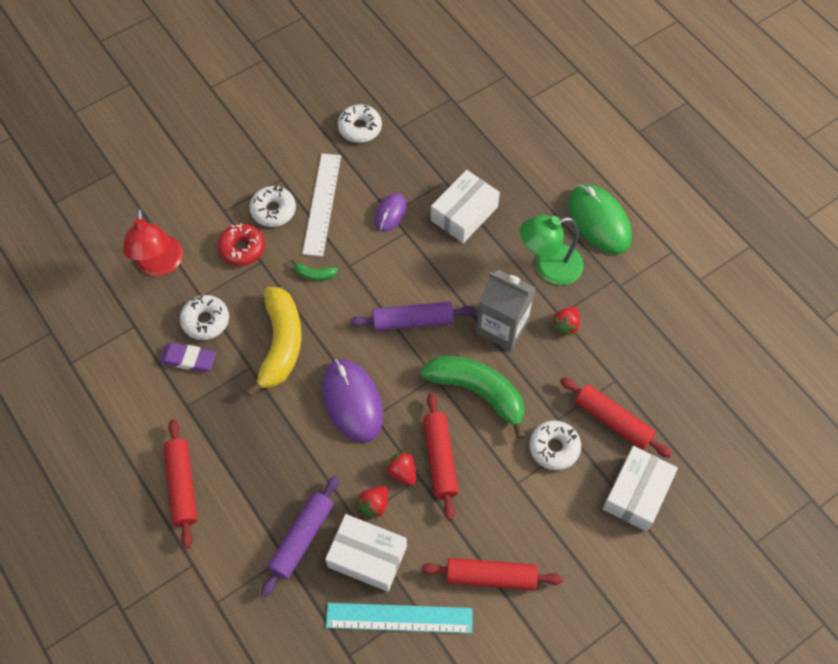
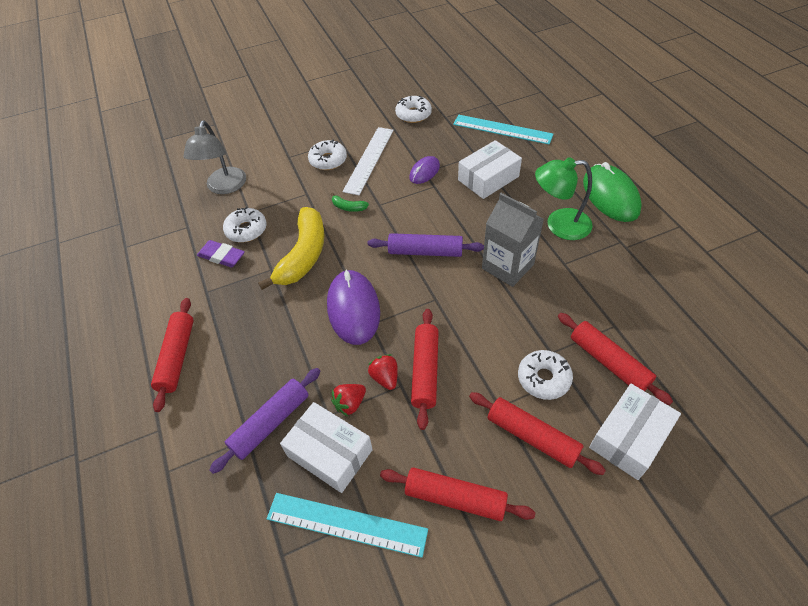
camera: 15 degrees right, 10 degrees down
red lamp [123,208,183,276] -> grey lamp [183,120,246,194]
red donut [217,223,265,266] -> none
green banana [420,356,526,439] -> none
red strawberry [552,306,580,336] -> none
none -> turquoise ruler [453,115,554,145]
none -> red rolling pin [469,392,606,475]

